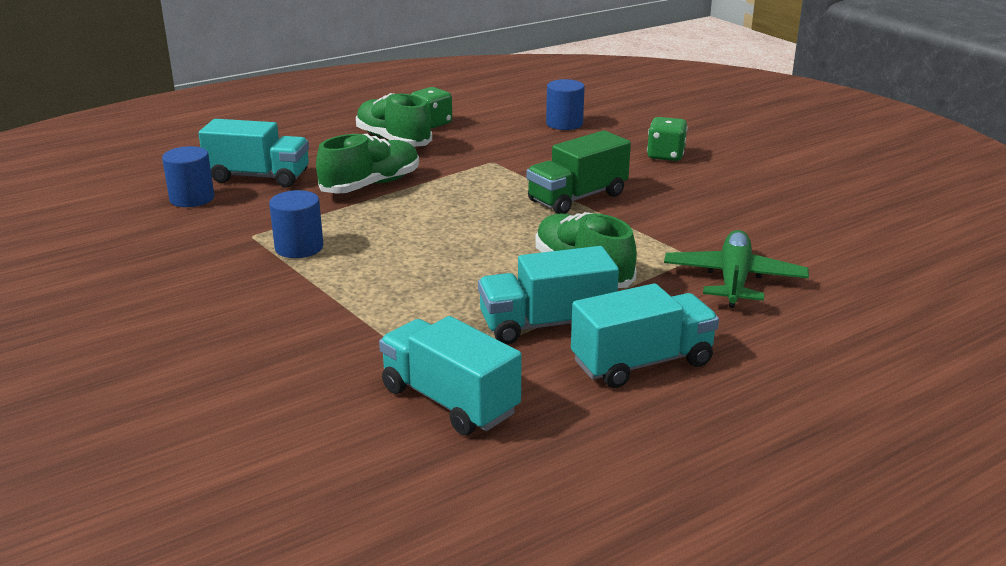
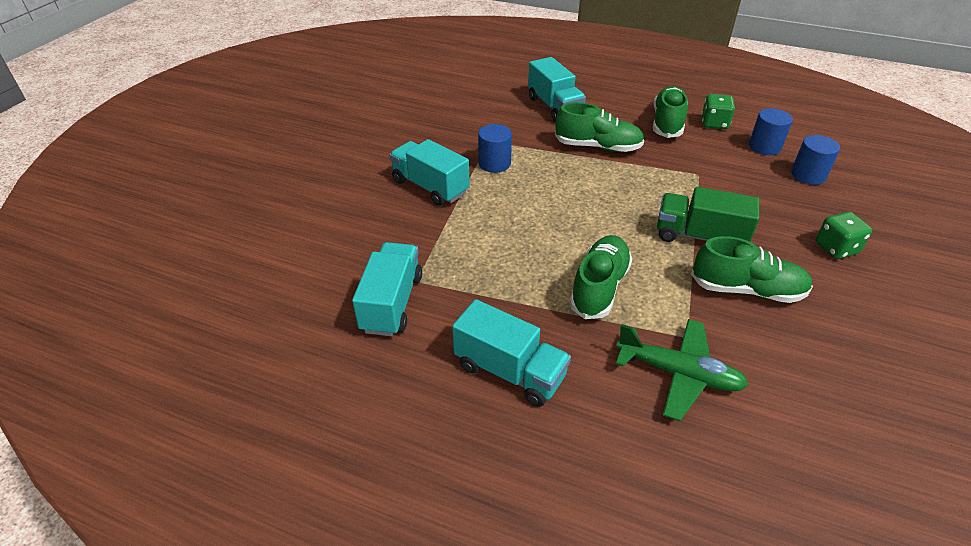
camera: 55 degrees right, 15 degrees up
blue cylinder [162,146,214,207] -> blue cylinder moved to [749,108,793,155]
turquoise truck [478,246,619,344] -> turquoise truck moved to [389,139,470,206]
green plane [664,230,809,308] -> green plane turned 45 degrees clockwise [615,319,748,421]
none -> green shoe [691,236,813,303]

